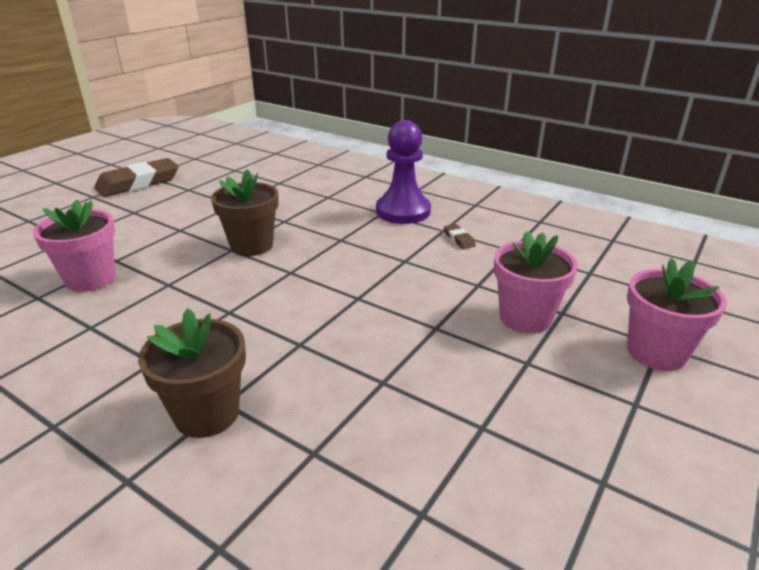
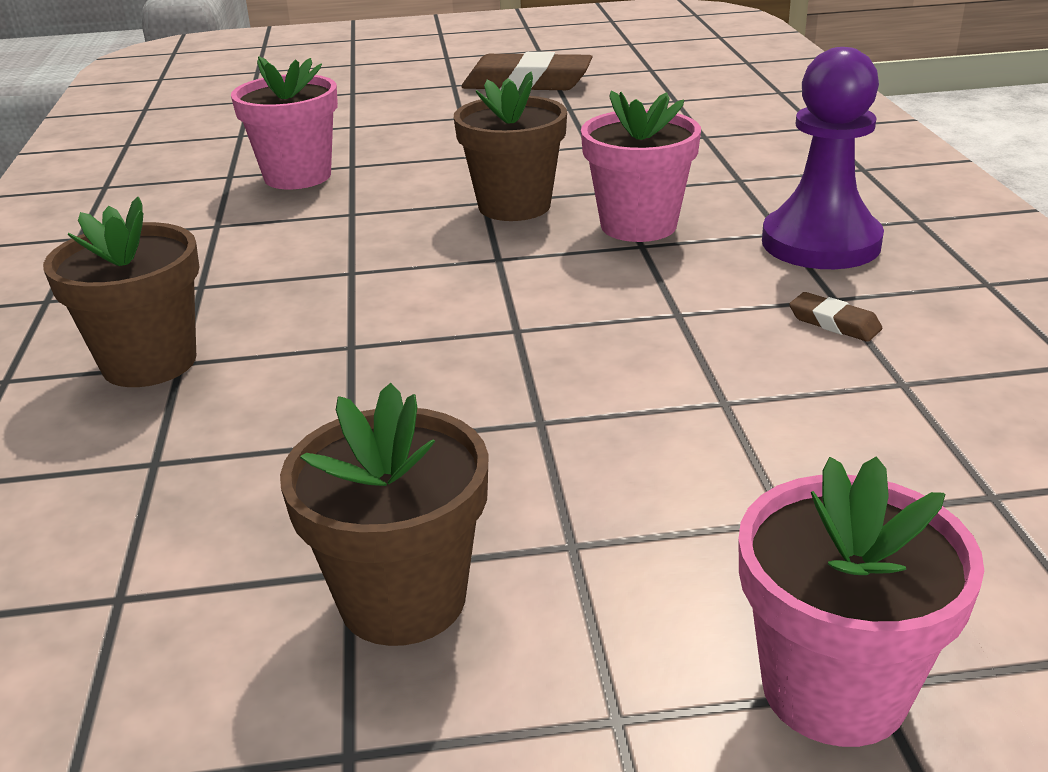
camera: 50 degrees right, 0 degrees up
brown eraser [444,224,476,249] -> brown eraser turned 75 degrees counterclockwise [789,292,882,342]
pink flower pot [494,231,578,334] -> pink flower pot moved to [581,90,701,242]
none -> brown flower pot [280,383,489,646]

